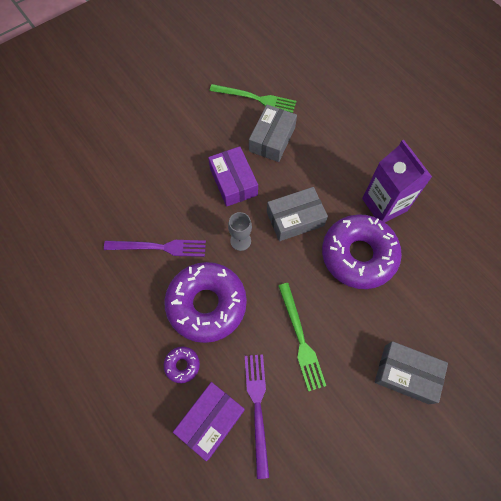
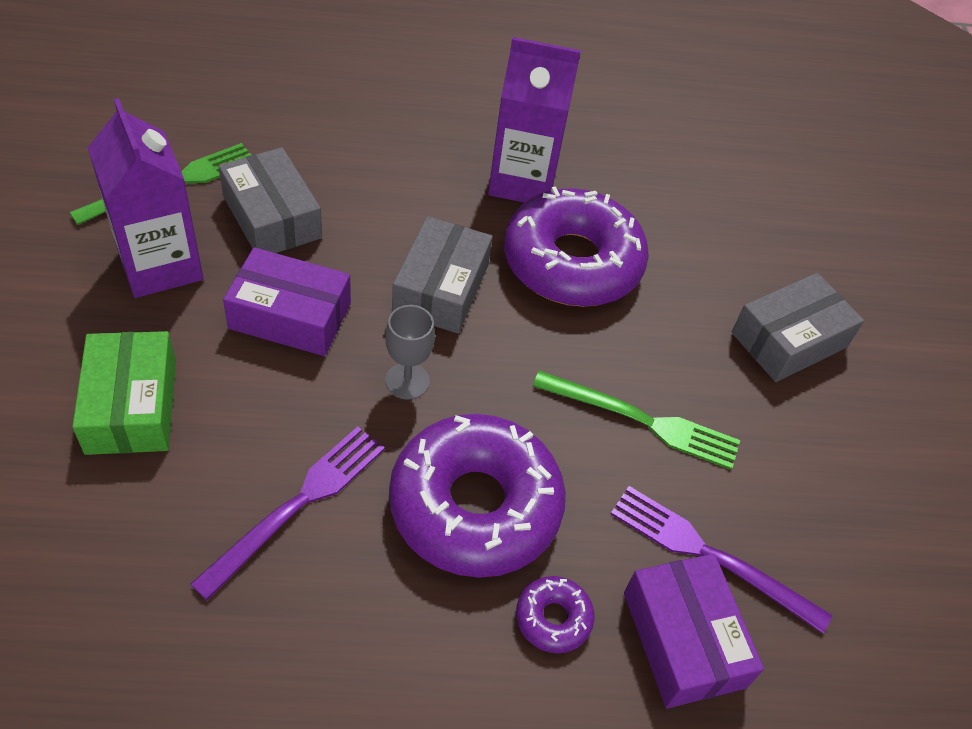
camera: 60 degrees left, 15 degrees down
none -> green box [72,331,176,455]
none -> purple carton [88,98,203,298]

